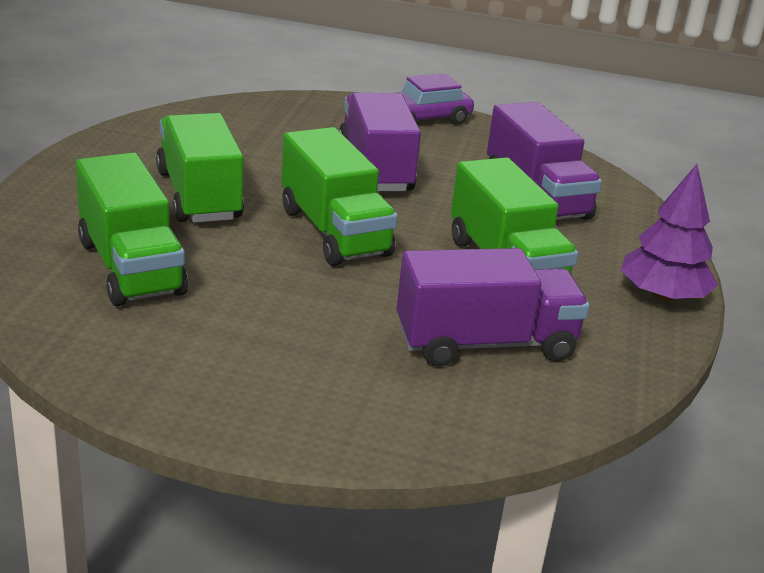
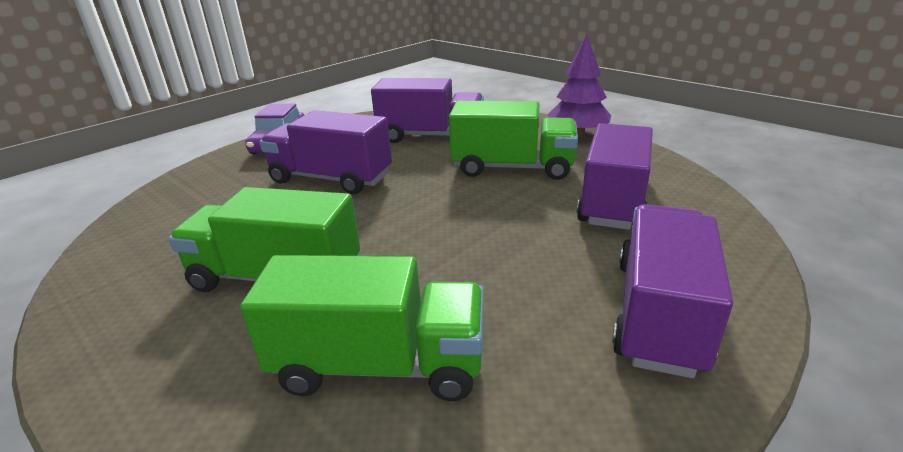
camera: 55 degrees left, 0 degrees up
green truck [281,127,398,266] -> none
none -> purple truck [612,204,733,378]

